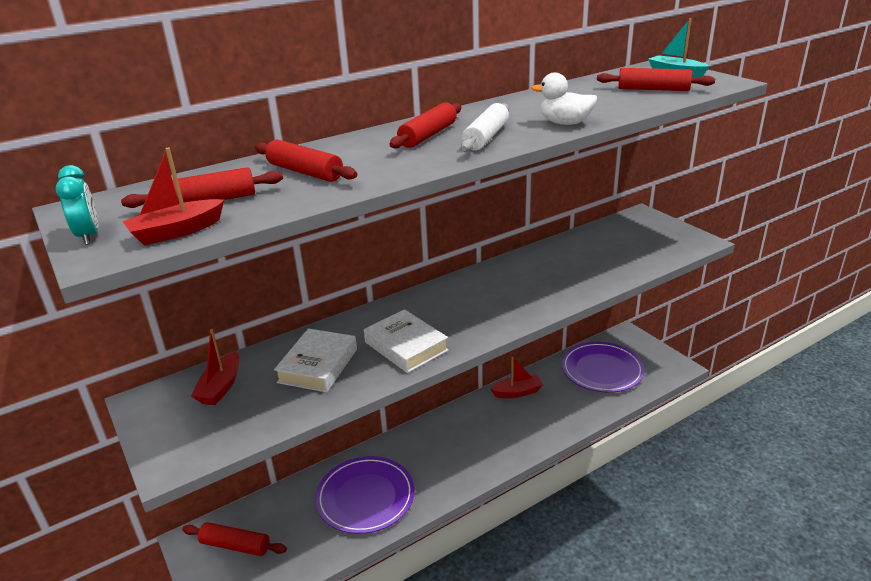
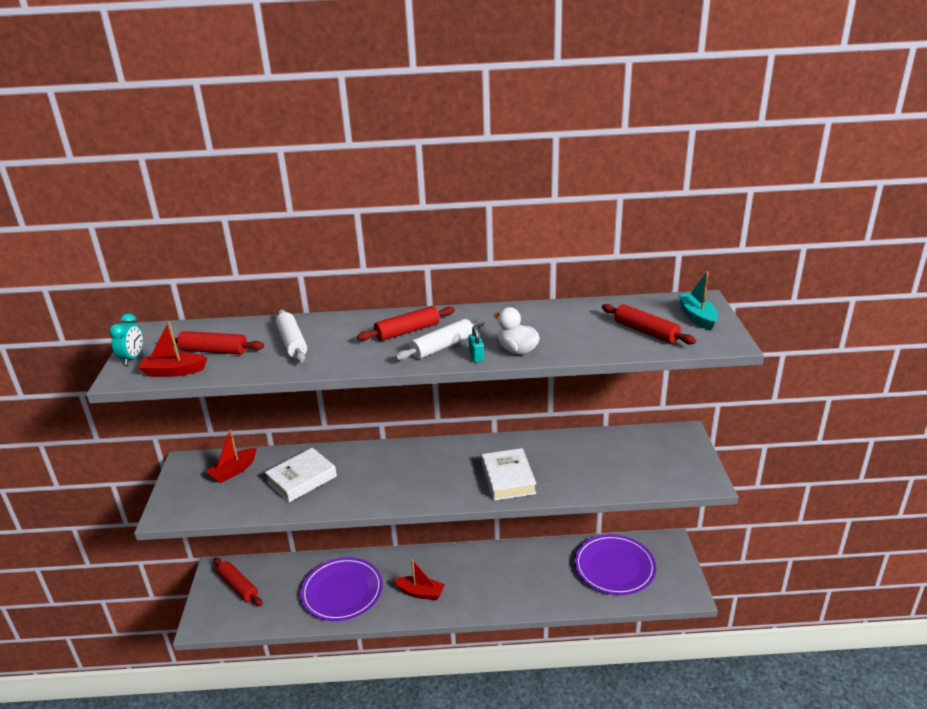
camera: 30 degrees right, 0 degrees up
red rolling pin [255,139,357,182] -> white rolling pin [276,309,307,362]
white book [364,309,449,373] -> white book moved to [482,448,537,501]
red boat [490,357,543,398] -> red boat moved to [394,559,445,600]
none -> turquoise padlock [469,326,484,363]

